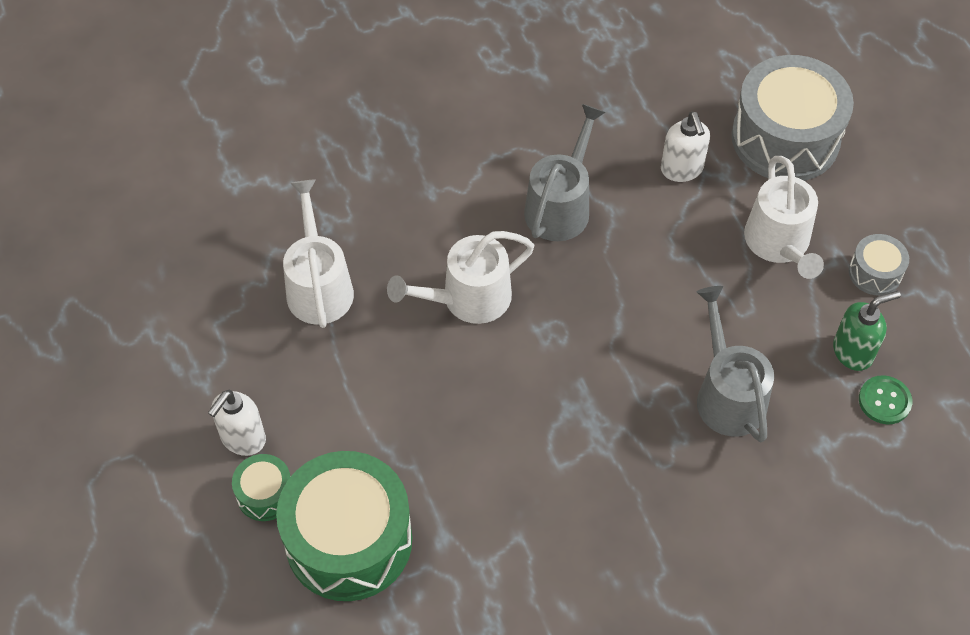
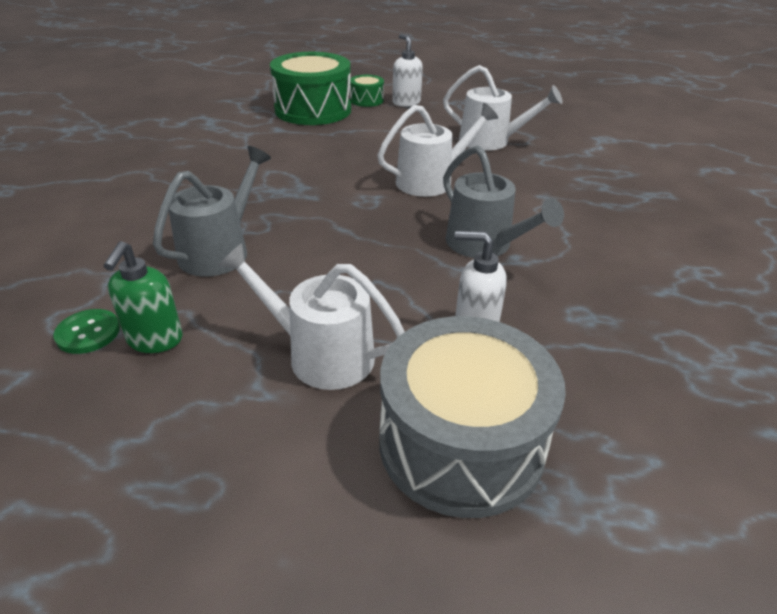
camera: 120 degrees right, 20 degrees down
white watering can [387,231,534,324] -> white watering can turned 60 degrees clockwise [377,103,498,197]
grey watering can [697,286,774,442] -> grey watering can turned 75 degrees counterclockwise [153,146,271,277]
grey drum [849,234,909,295] -> none

